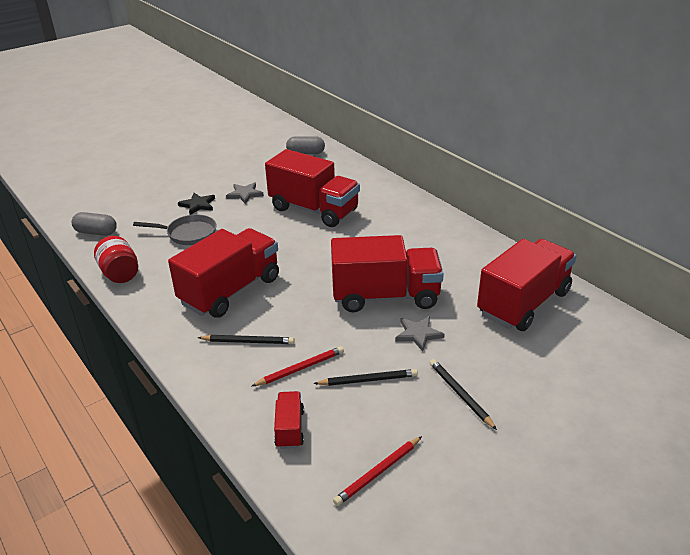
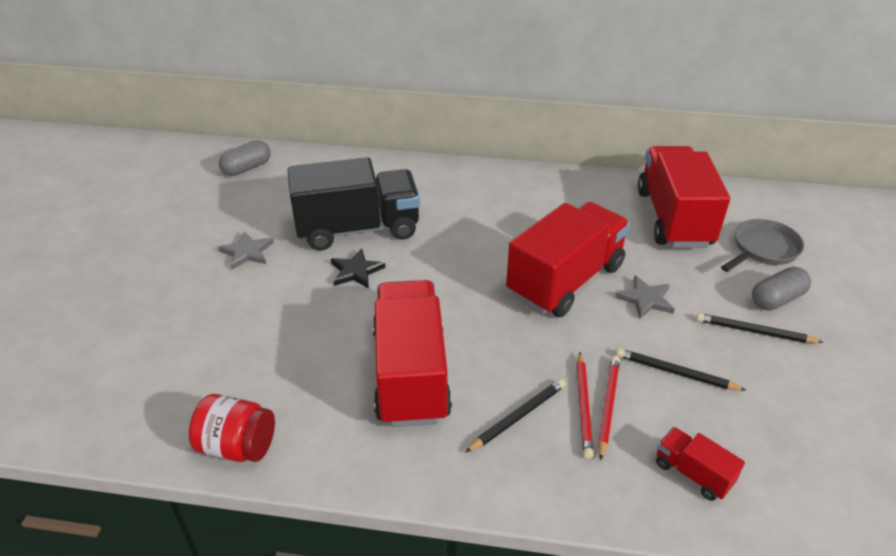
camera: 45 degrees left, 5 degrees up
grey capsule [72,212,117,236] -> grey capsule moved to [752,267,811,310]
grey pan [133,215,217,245] -> grey pan moved to [721,219,804,272]
black star [178,193,215,215] -> black star moved to [331,249,385,289]
red truck [265,149,360,227] -> black truck [287,157,420,250]
black pencil [313,369,418,386] -> black pencil turned 105 degrees counterclockwise [616,348,747,391]
red pencil [333,436,422,506] -> red pencil moved to [576,352,593,459]

